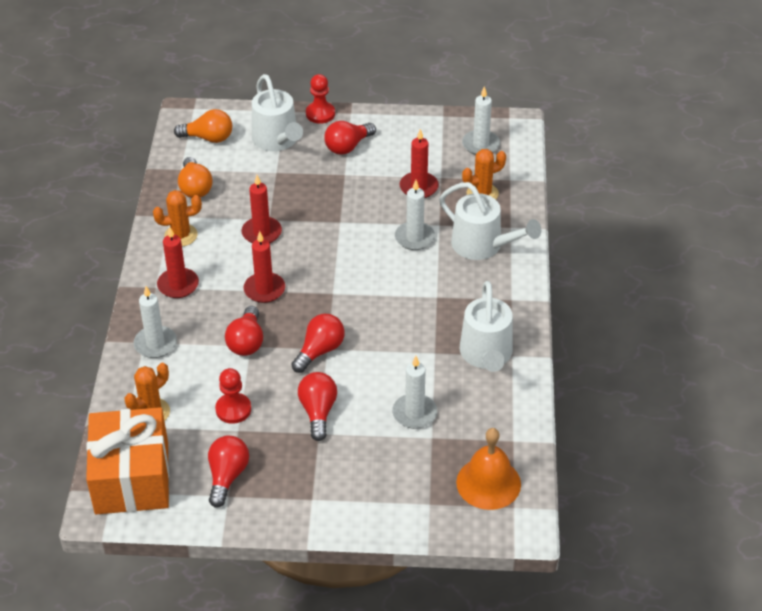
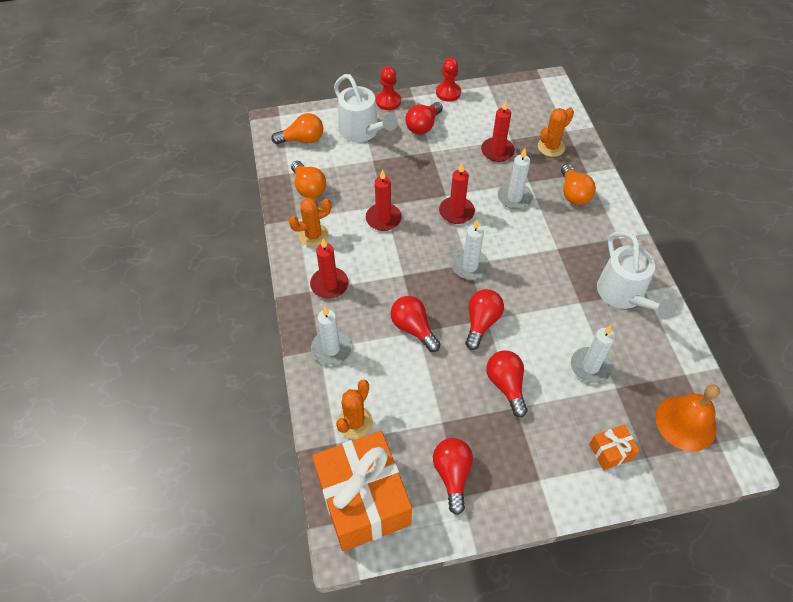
camera: 15 degrees left, 10 degrees up
red pawn [215,368,251,424] -> red pawn moved to [436,58,461,101]
red light bulb [225,306,263,356] -> red light bulb turned 150 degrees clockwise [391,296,440,352]
red candle [243,231,285,303] -> red candle moved to [439,163,475,224]
white watering can [439,182,541,260] -> orange light bulb [561,164,596,205]
white candle [462,86,500,155] -> white candle moved to [452,220,490,280]
none -> orange gift [589,425,640,470]

